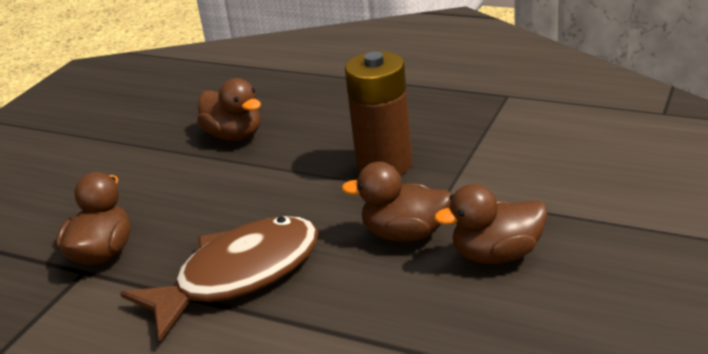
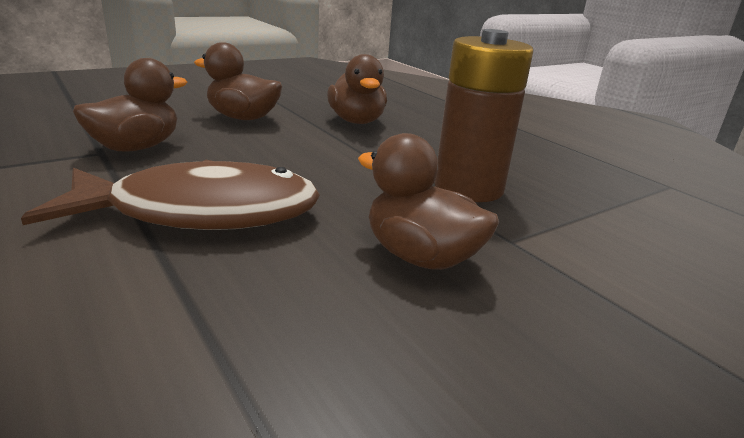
camera: 25 degrees right, 5 degrees down
brown duck [434,184,548,264] -> brown duck moved to [194,42,282,120]

